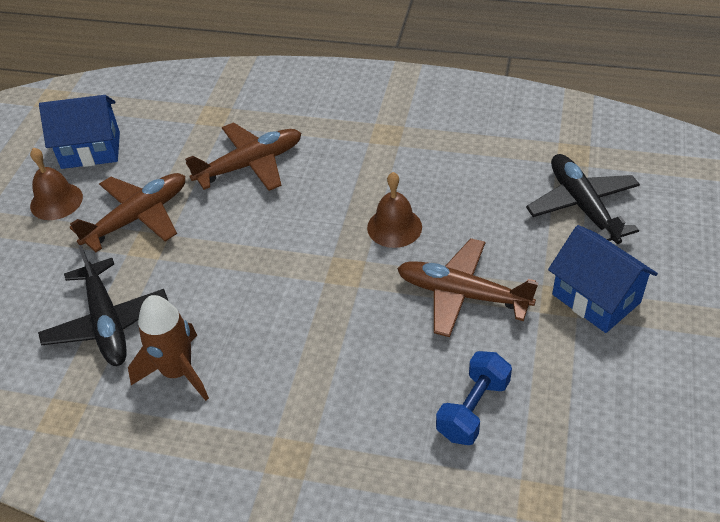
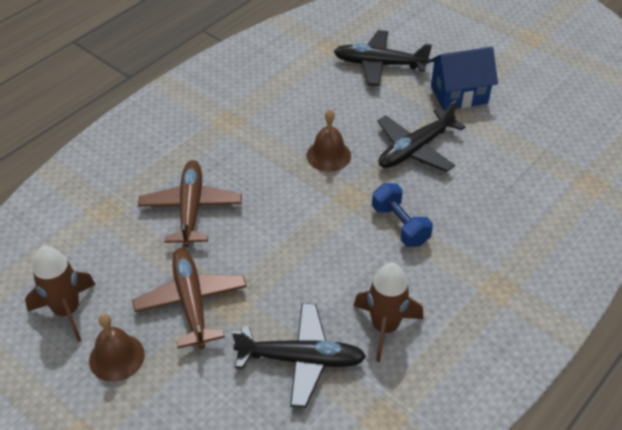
camera: 65 degrees left, 0 degrees up
blue house [39,95,120,169] -> brown rocket [25,246,96,342]
brown plane [397,238,538,337] -> black plane [377,100,465,172]
blue dumbbell [436,351,512,445] -> blue dumbbell moved to [372,183,433,247]

